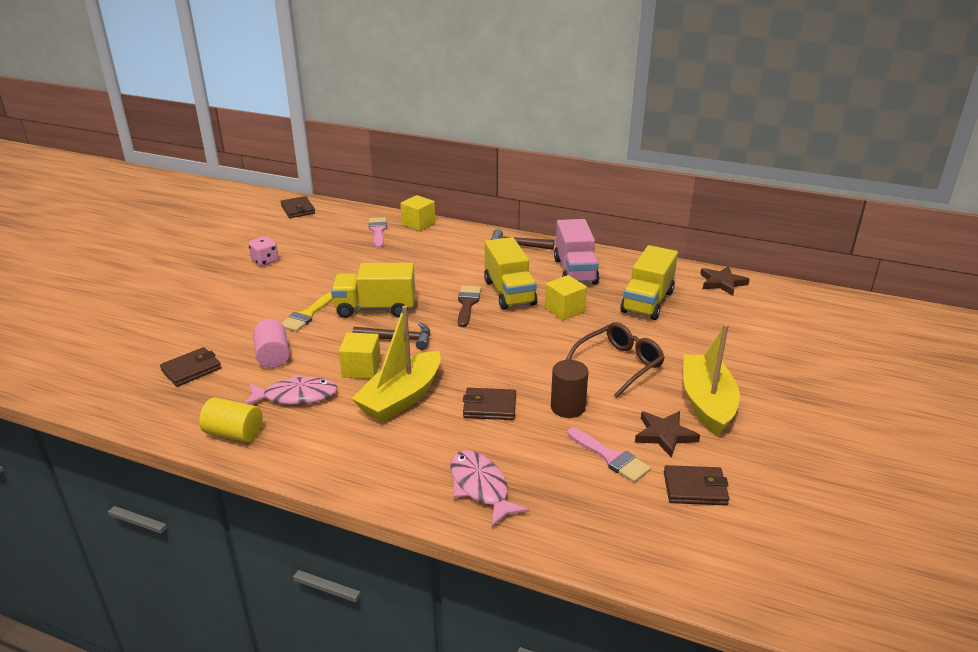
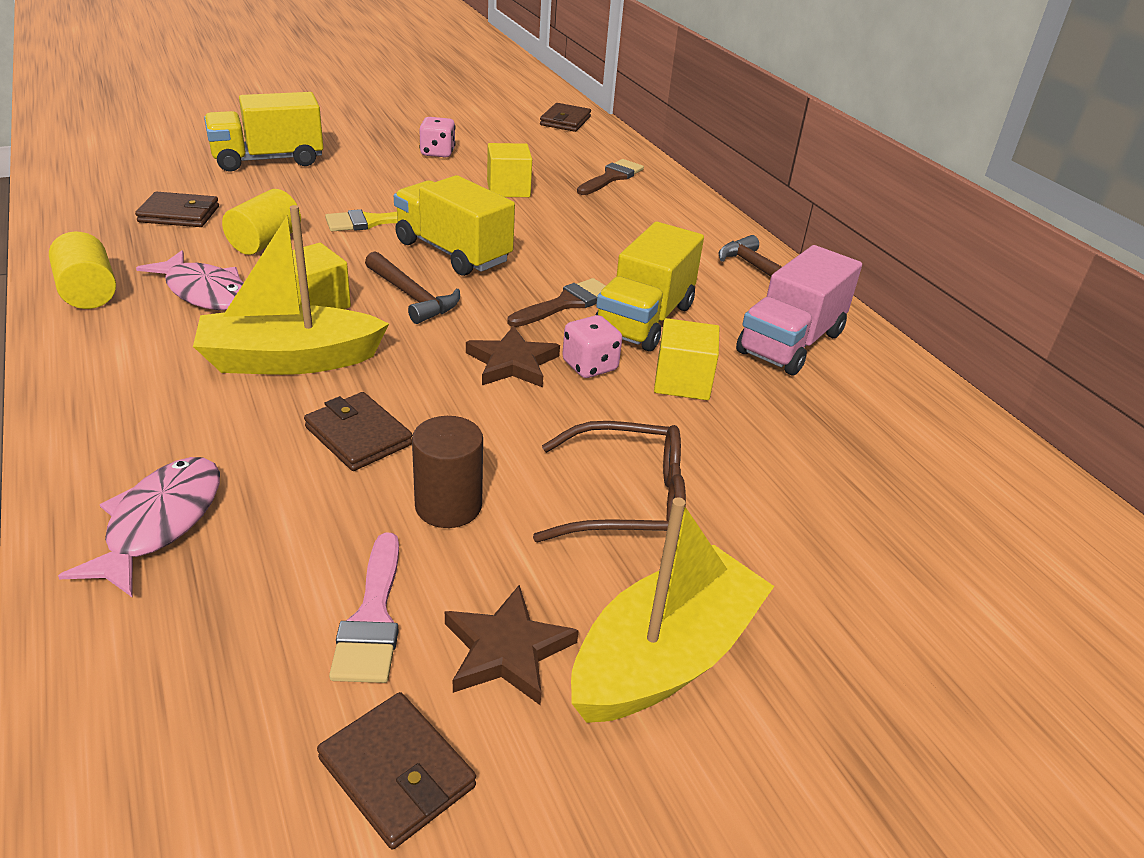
camera: 40 degrees right, 5 degrees up
pink cylinder [253,319,289,368] -> yellow cylinder [222,189,301,255]
pink brush [369,217,387,248] -> brown brush [577,159,644,195]
yellow cube [400,195,435,231] -> yellow cube moved to [487,143,532,197]
yellow truck [620,245,678,320] -> yellow truck moved to [204,92,324,172]
brown star [700,266,750,296] -> brown star moved to [466,326,560,388]
none -> pink dice [562,315,622,378]

